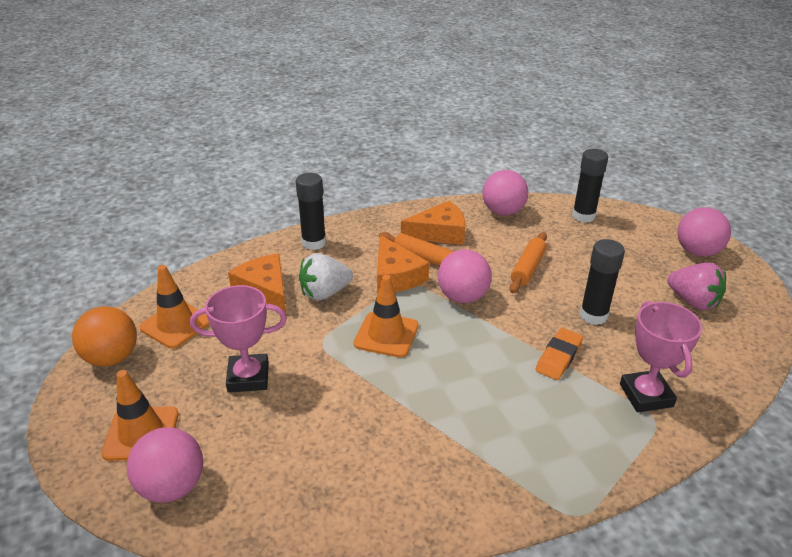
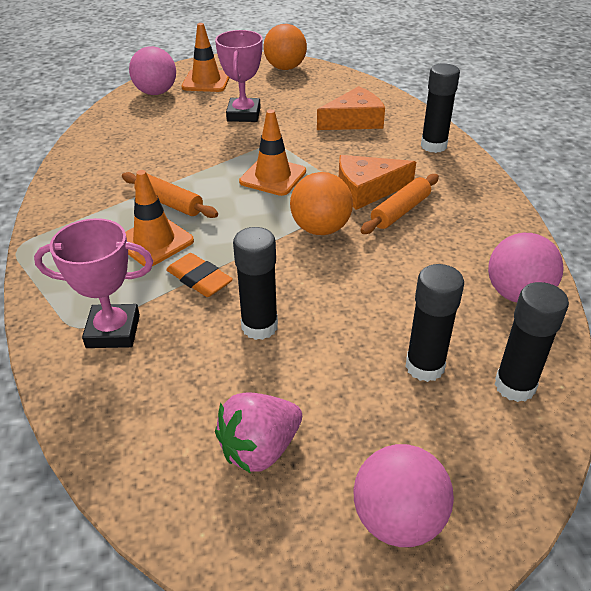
camera: 100 degrees right, 5 degrees up
orange traffic cone [139,265,210,349] -> orange traffic cone moved to [125,170,194,266]
white strawberry [299,253,353,301] -> none
orange cheese [401,201,465,245] -> none
pink ball [438,249,492,303] -> orange ball [290,172,353,235]
orange rolling pin [509,232,547,293] -> orange rolling pin moved to [122,172,218,218]
none -> black glue stick [405,264,464,382]

